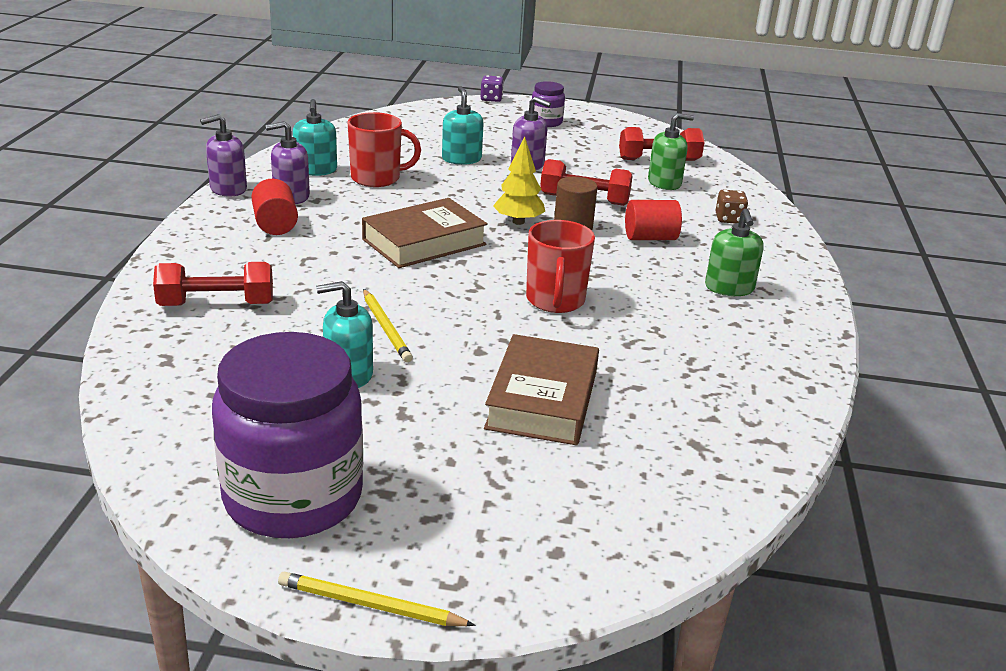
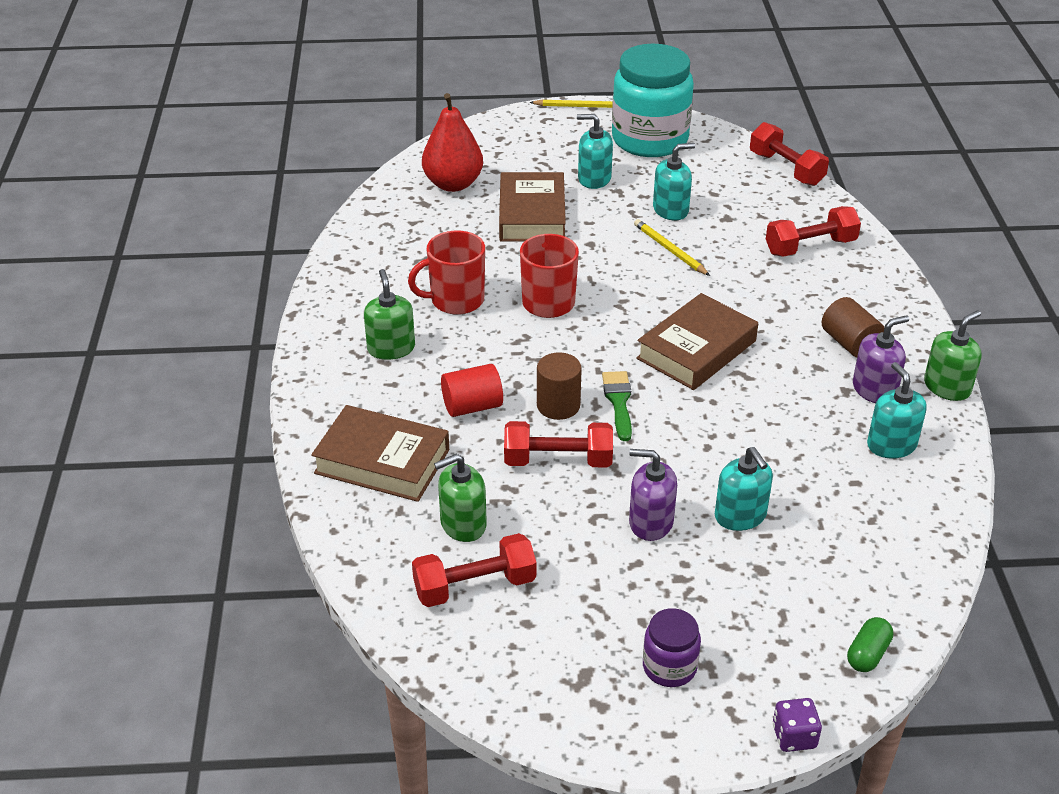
camera: 170 degrees right, 10 degrees up
purple soap dispenser [200,114,247,197] -> green soap dispenser [924,310,982,401]
purple jar [212,332,363,538] -> turquoise jar [612,44,694,157]
red cylinder [251,179,298,235] -> brown cylinder [822,297,885,358]
red mug [348,112,421,187] -> red mug moved to [408,231,485,315]
yellow tree [493,136,545,225] -> green brush [602,371,632,441]
brown dice [716,190,748,223] -> brown book [311,405,449,502]
none -> red pear [422,93,483,192]
none -> turquoise soap dispenser [577,114,613,189]
none -> red dumbbell [750,122,829,186]
none -> green capsule [847,617,893,672]

